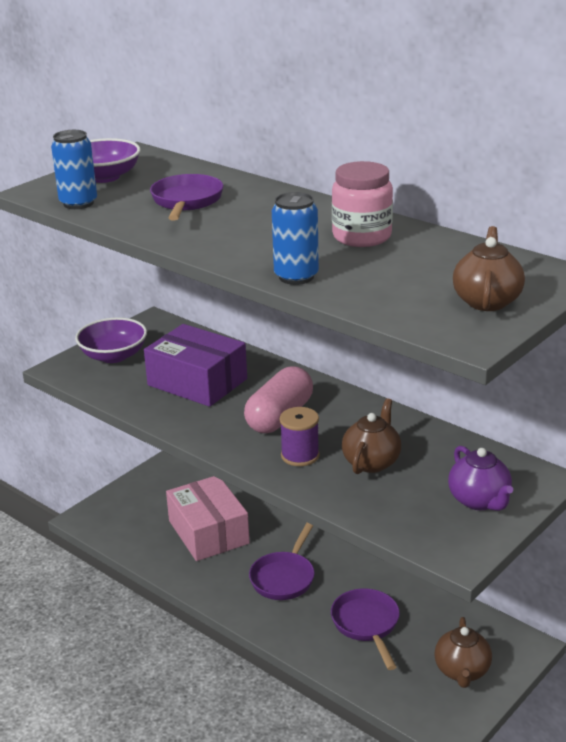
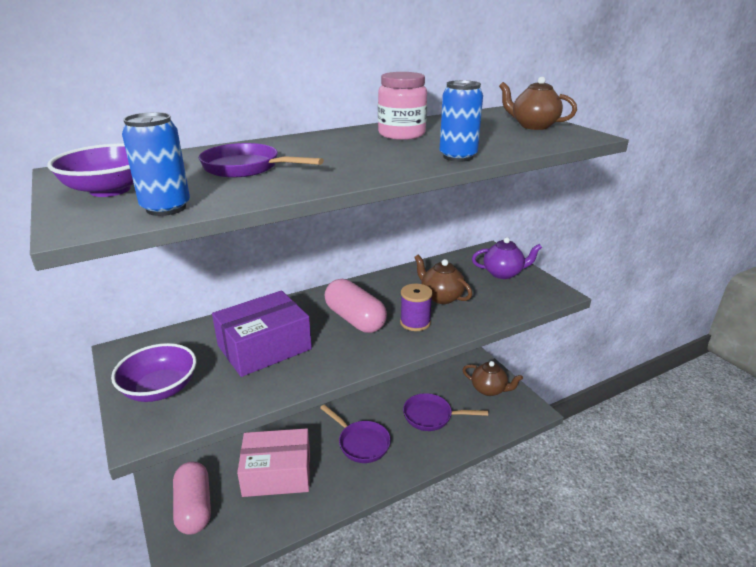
camera: 70 degrees left, 0 degrees up
none -> pink capsule [173,461,211,535]

